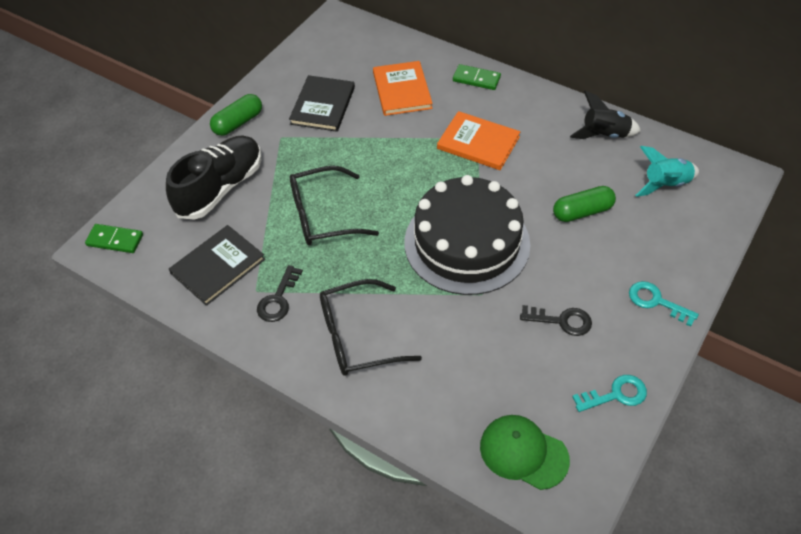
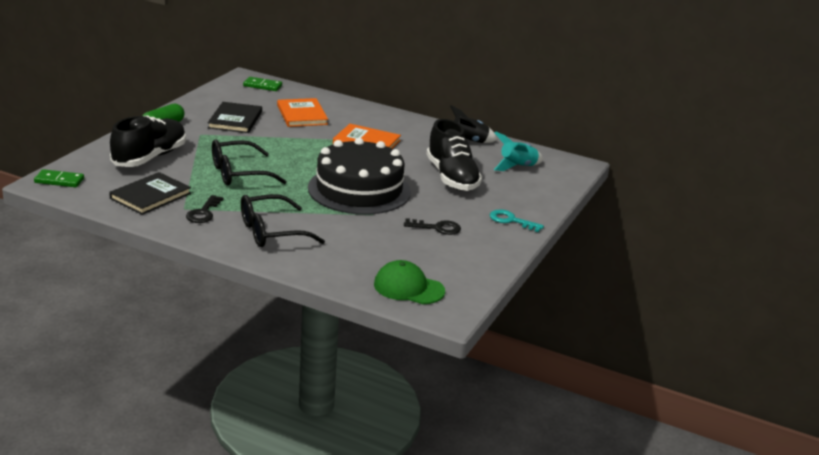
camera: 10 degrees left, 25 degrees down
green domino [453,64,501,90] -> green domino moved to [243,77,282,91]
green capsule [553,186,616,222] -> black shoe [426,119,482,191]
turquoise key [572,375,647,412] -> none

